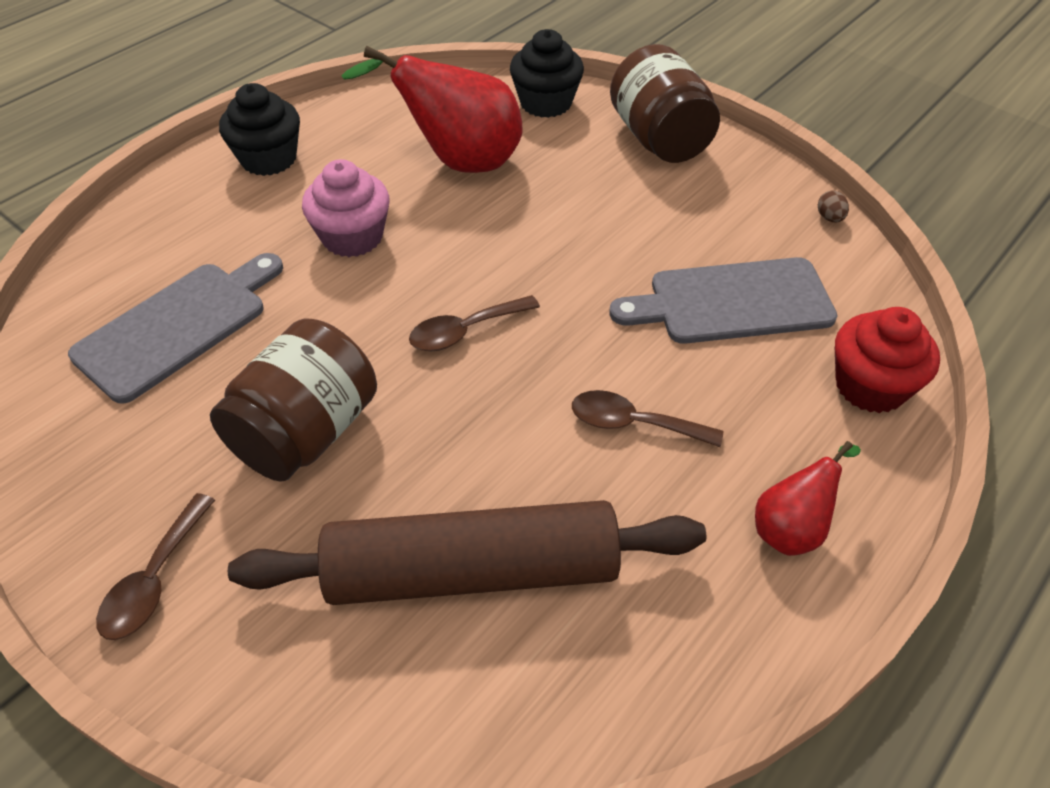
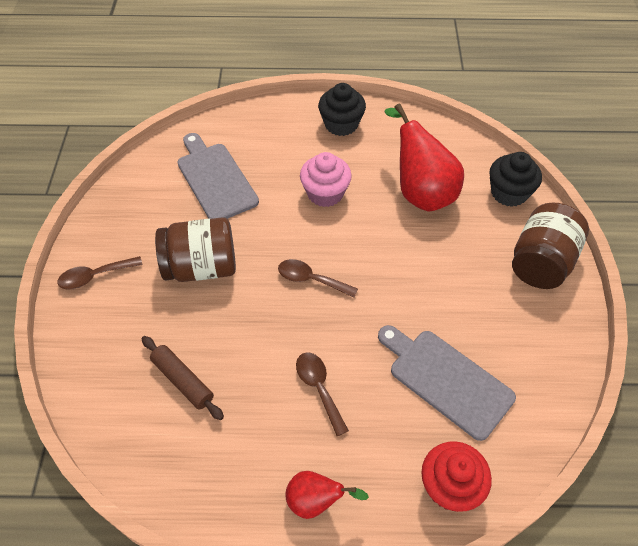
camera: 50 degrees right, 5 degrees up
grey cutting board [68,253,283,404] -> grey cutting board turned 120 degrees counterclockwise [177,133,259,219]
brown rolling pin [228,500,706,605] -> brown rolling pin [142,336,224,420], size x0.50
brown egg [818,191,849,222] -> none

